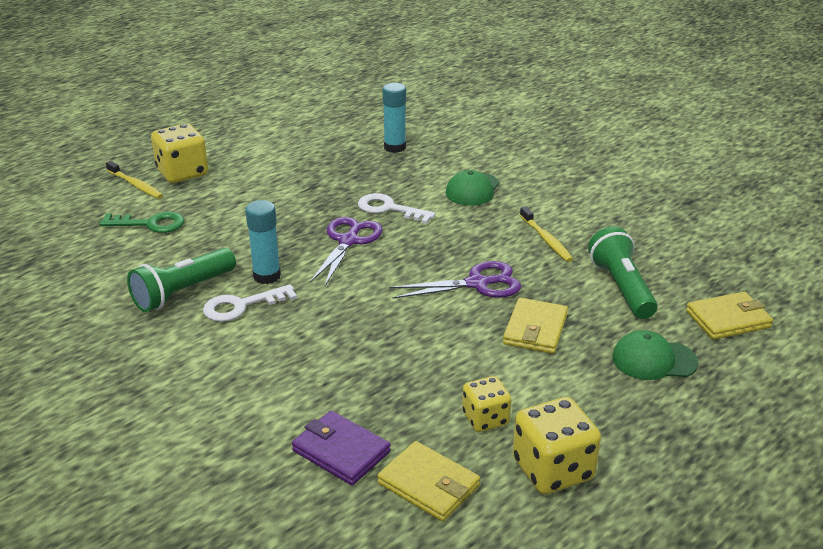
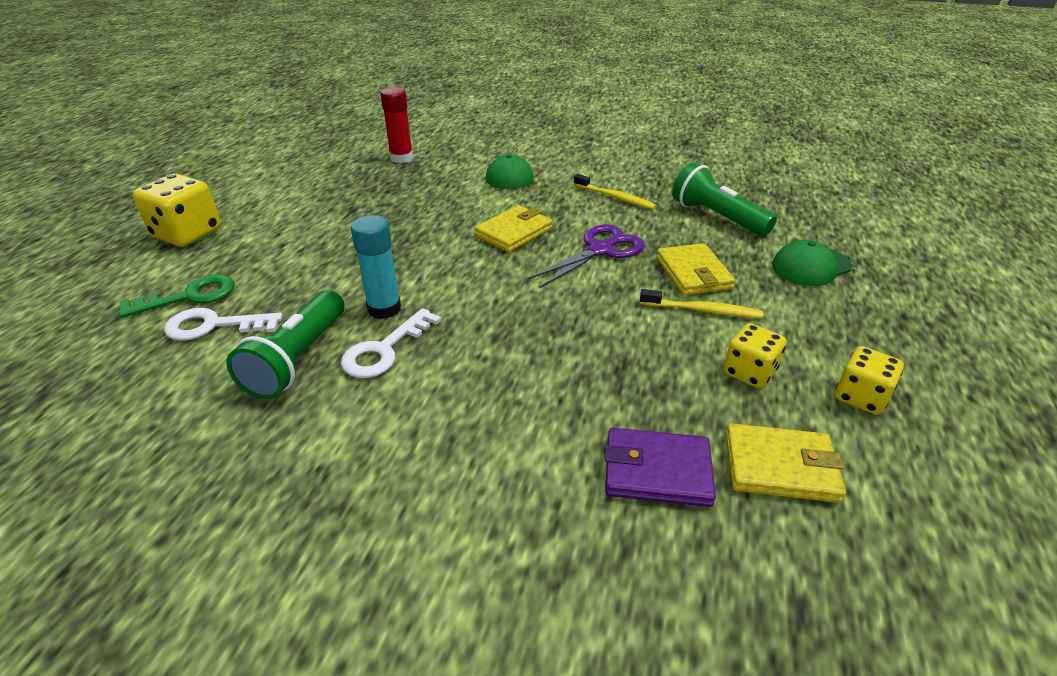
camera: 30 degrees left, 5 degrees up
yellow toothbrush [106,161,163,199] -> yellow toothbrush moved to [640,289,763,318]
purple scissors [310,217,383,286] -> none
white key [358,193,436,224] -> white key moved to [164,308,283,341]
turquoise glue stick [383,83,406,153] -> red glue stick [380,87,413,163]
yellow dice [513,397,601,495] -> yellow dice [835,346,904,415], size x0.63
yellow wallet [686,292,773,340] -> yellow wallet moved to [474,205,553,252]

